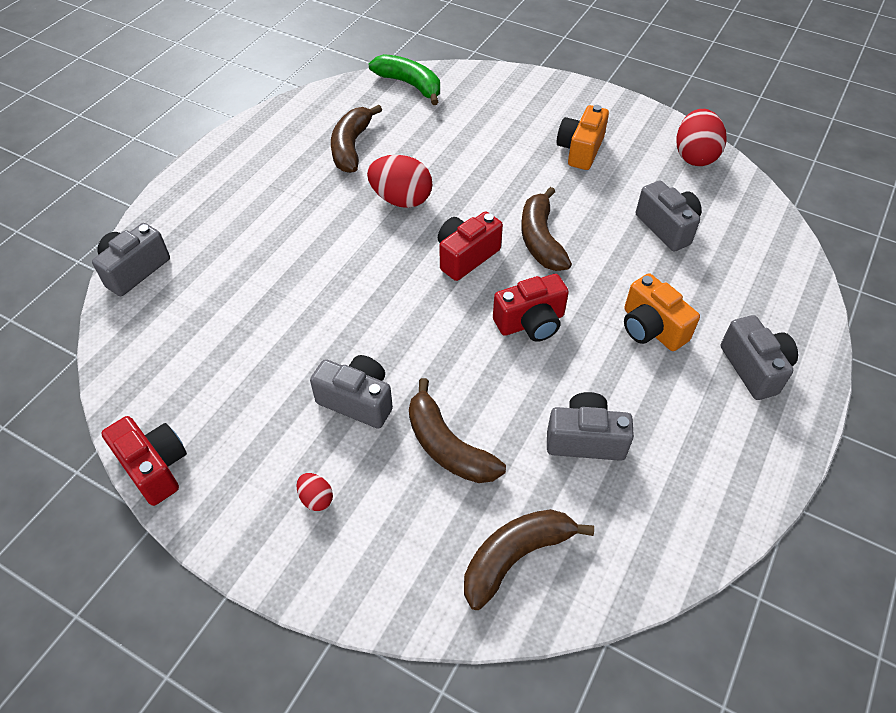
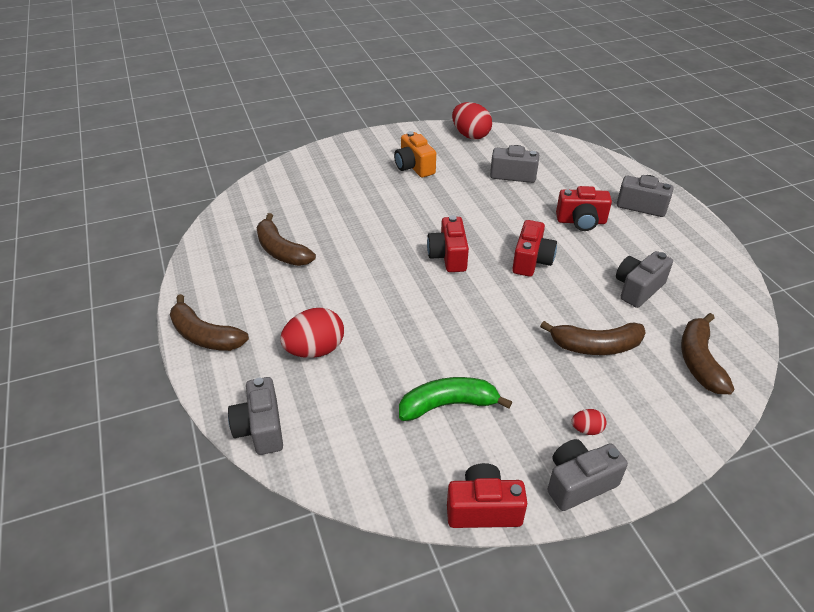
camera: 50 degrees left, 10 degrees down
grey camera [310,355,393,429] -> grey camera moved to [547,439,628,511]
red egg [367,155,432,208] -> red egg moved to [280,308,344,358]
green banana [368,54,440,105] -> green banana moved to [399,377,512,421]
brown banana [521,187,572,271] -> brown banana moved to [170,294,249,351]
orange camera [624,273,700,351] -> red camera [556,186,612,231]

